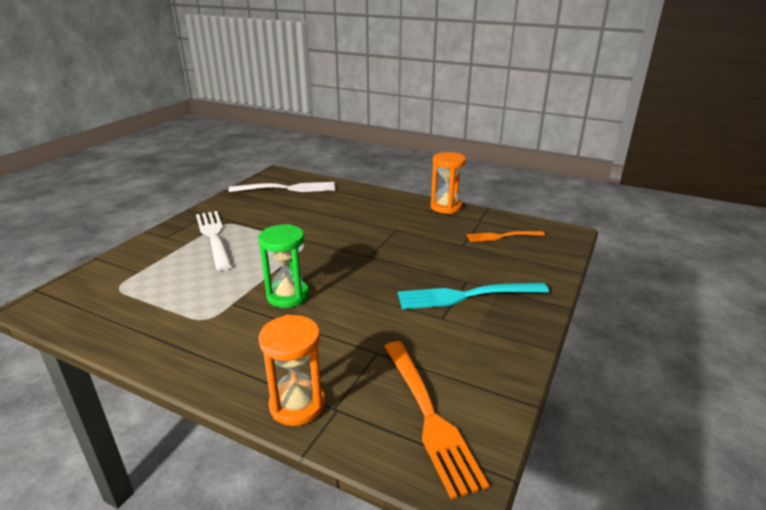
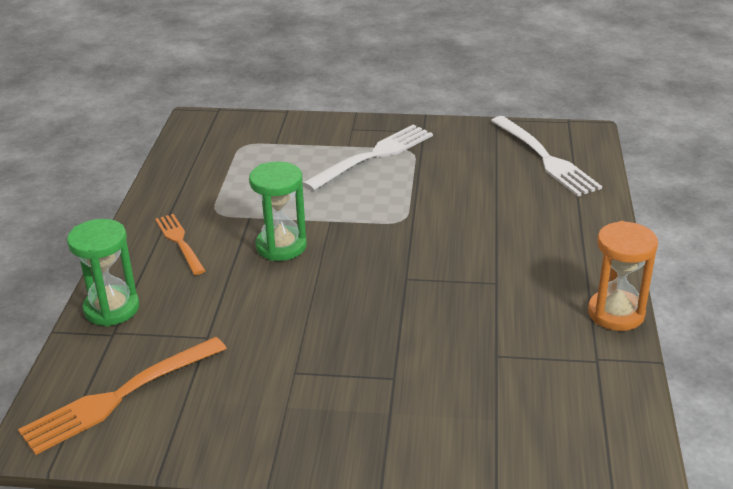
camera: 70 degrees right, 5 degrees up
orange hourglass [259,315,325,426] -> green hourglass [67,219,139,327]
turquoise fork [398,283,549,309] -> none
orange fork [467,231,545,242] -> orange fork moved to [155,214,205,275]

